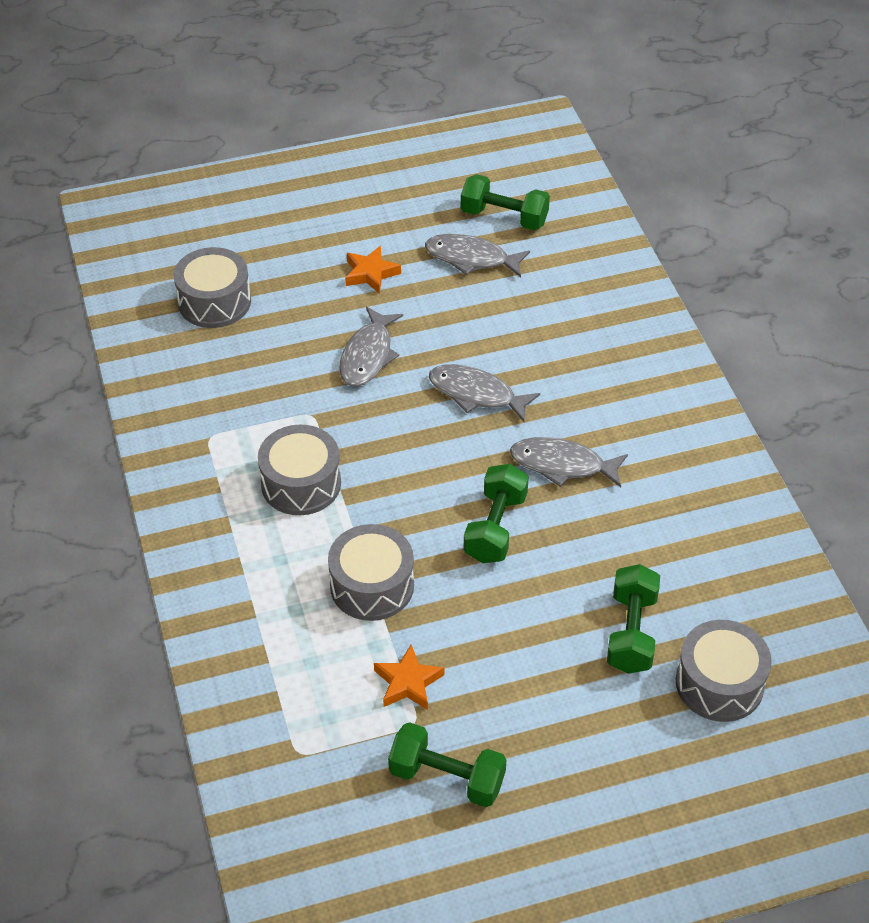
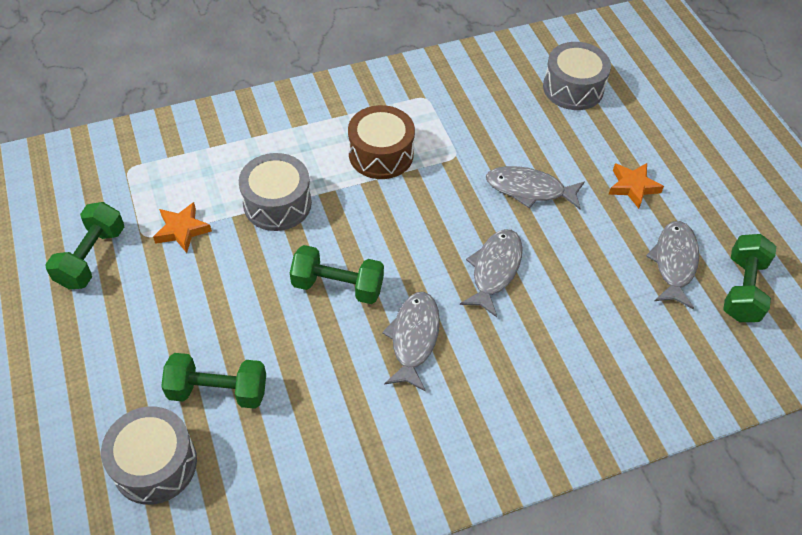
camera: 85 degrees right, 5 degrees up
grey drum [258,425,341,515] -> brown drum [348,105,415,179]

